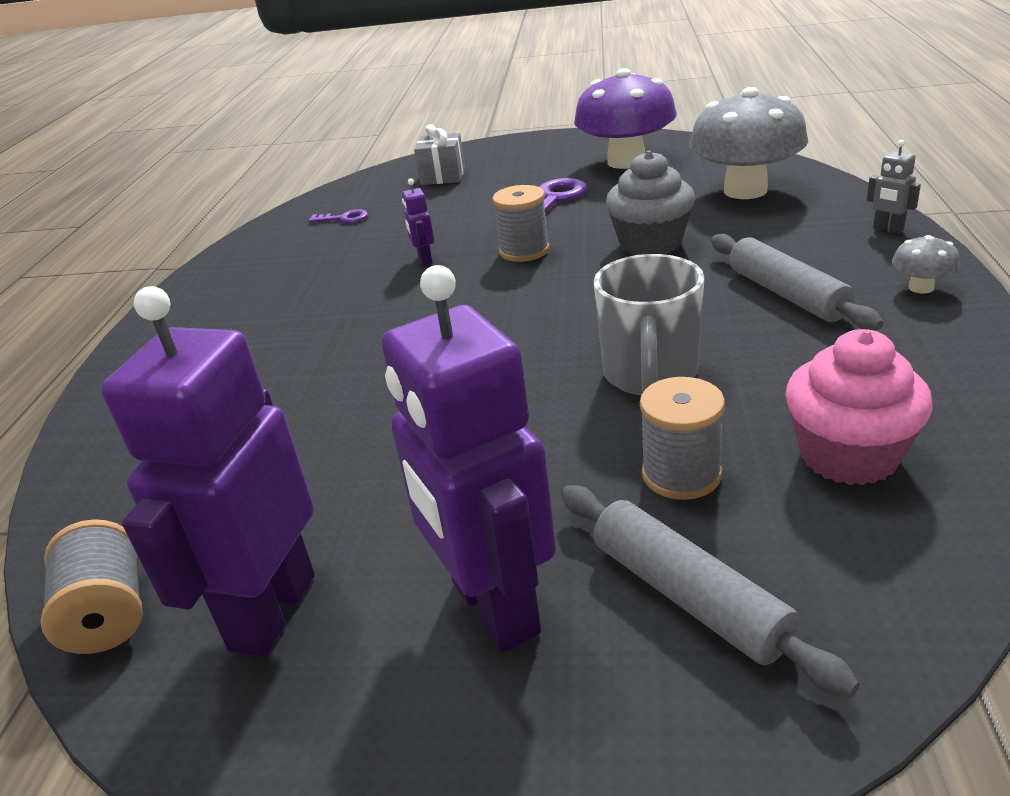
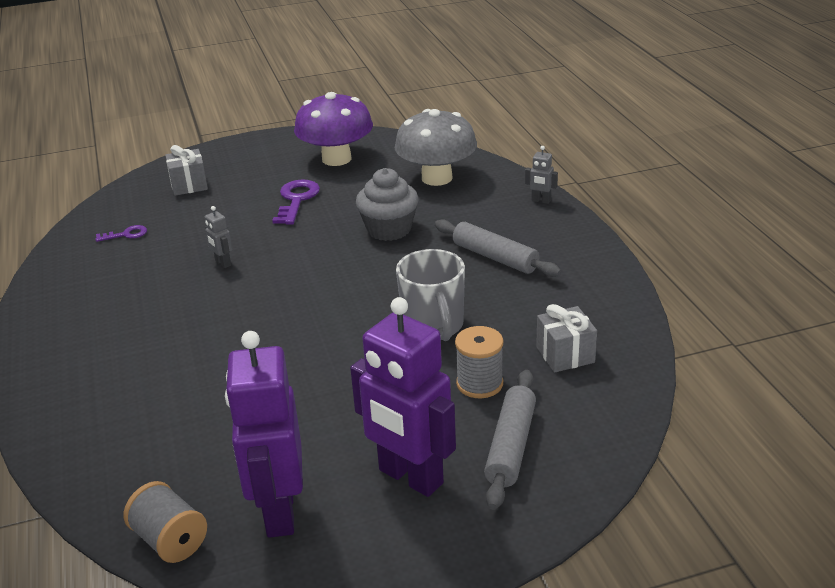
camera: 25 degrees left, 0 degrees up
purple robot [402,178,434,265] -> grey robot [205,206,233,268]
grey spool [492,185,549,262] -> none
grey rolling pin [561,485,860,698] -> grey rolling pin turned 75 degrees clockwise [484,370,536,510]
pink cupcake [785,329,933,485] -> grey gift [536,304,597,373]
grey mushroom [892,235,960,294] -> none

